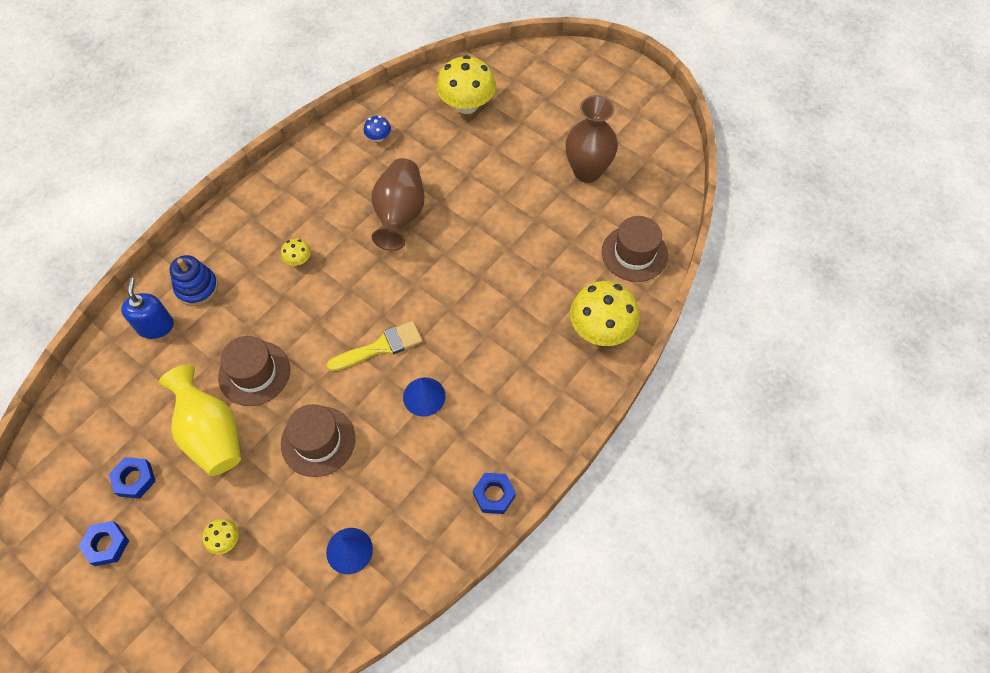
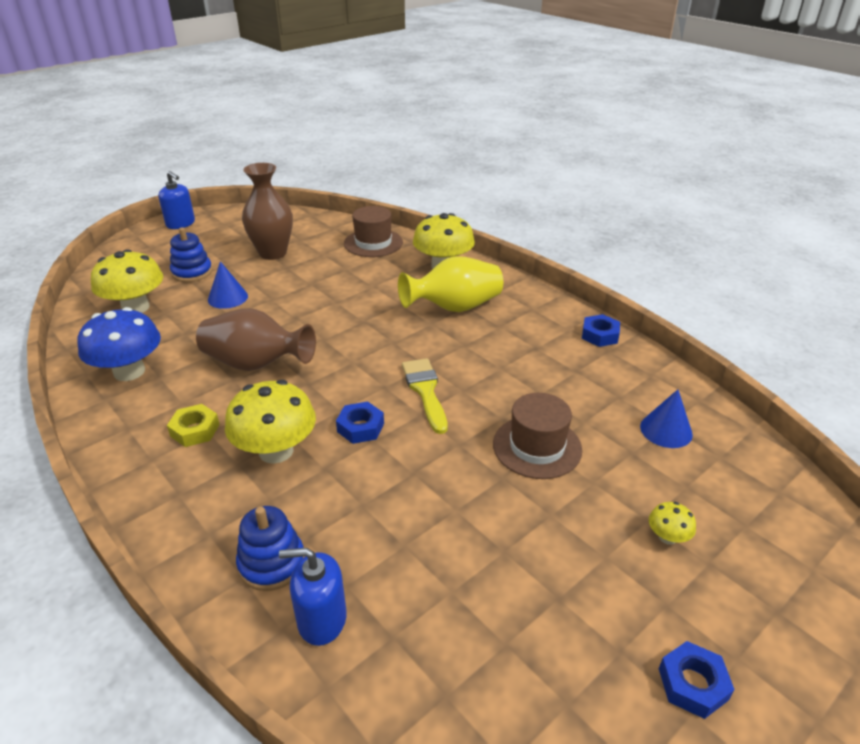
camera: 80 degrees left, 25 degrees down
blue nut [109,457,156,498] -> blue nut moved to [336,402,384,444]
yellow vase [159,365,241,476] -> yellow vase moved to [398,256,503,312]
brown hat [218,336,290,406] -> none
yellow mushroom [281,238,311,266] -> yellow mushroom [225,380,316,464], size x2.20
blue mushroom [364,116,391,142] -> blue mushroom [77,307,161,381], size x2.20
blue cone [403,377,446,417] -> blue cone moved to [208,261,248,309]
none -> blue soap dispenser [158,171,195,229]
none -> yellow nut [167,404,220,447]
none -> blue stacking toy [170,227,213,282]

